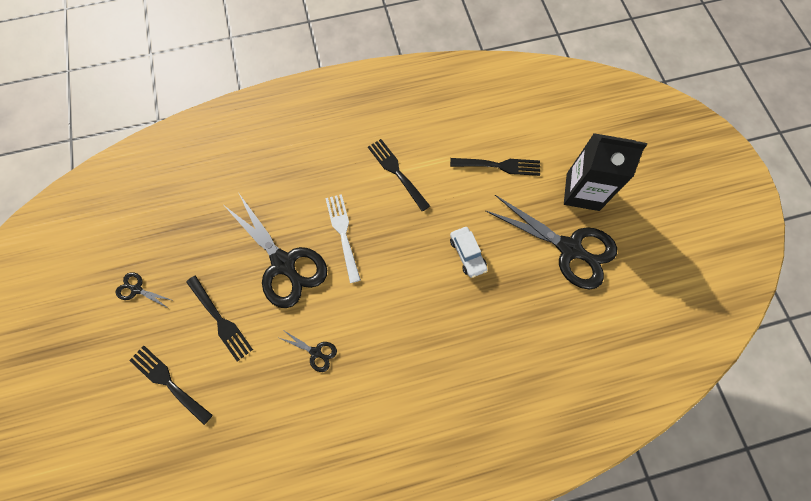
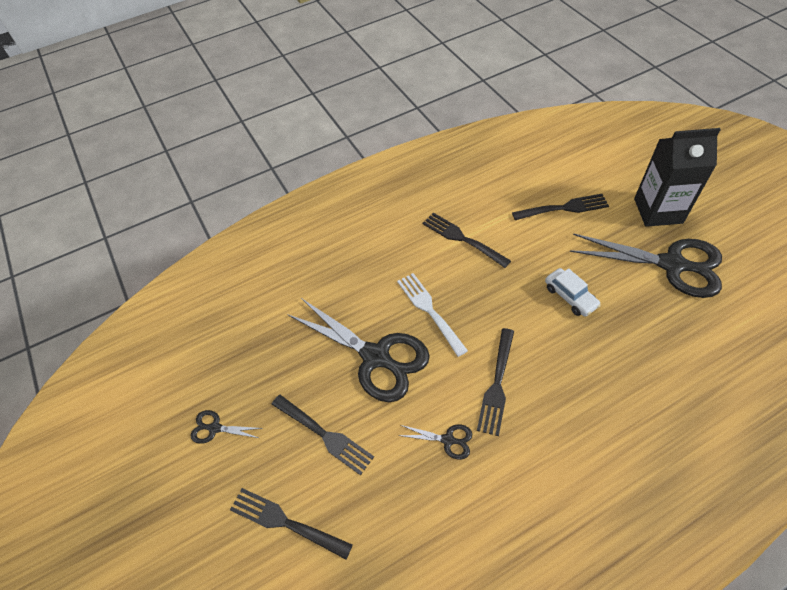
camera: 10 degrees left, 15 degrees down
none -> black fork [477,328,514,436]

